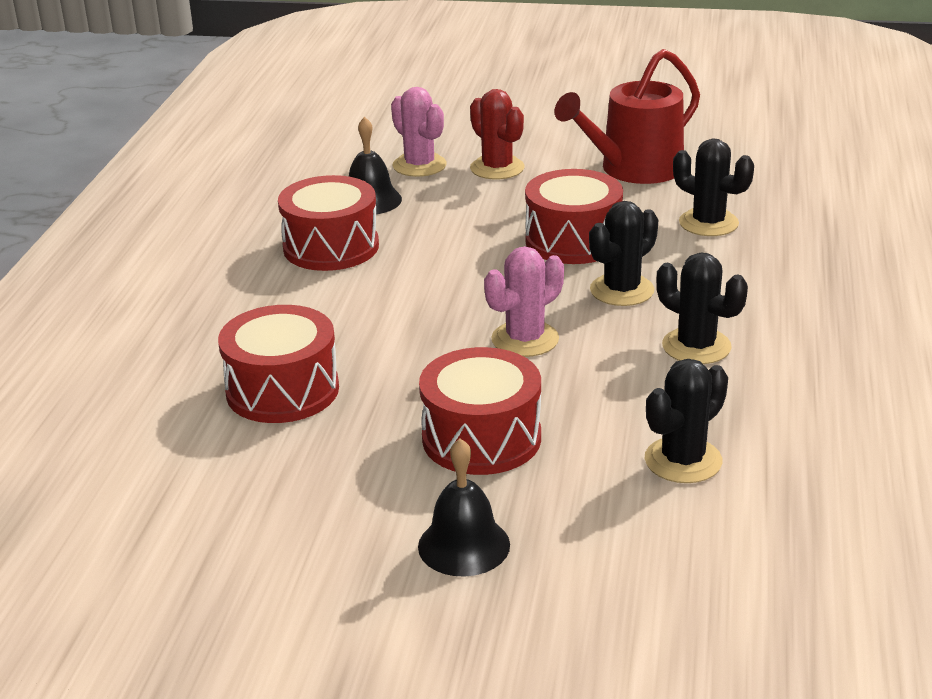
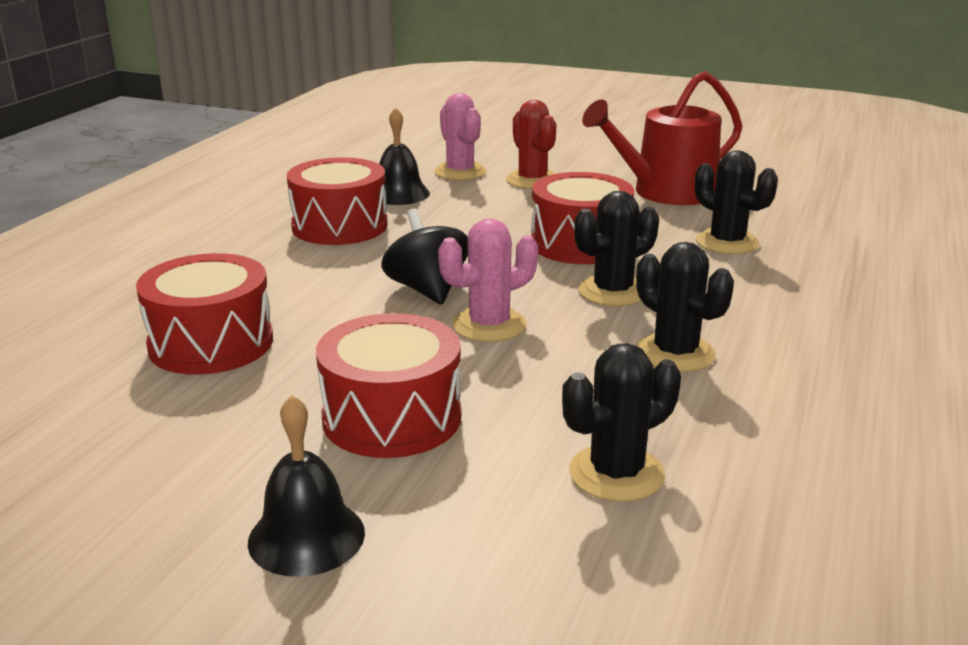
camera: 10 degrees right, 5 degrees down
none -> black spinning top [381,209,468,304]

